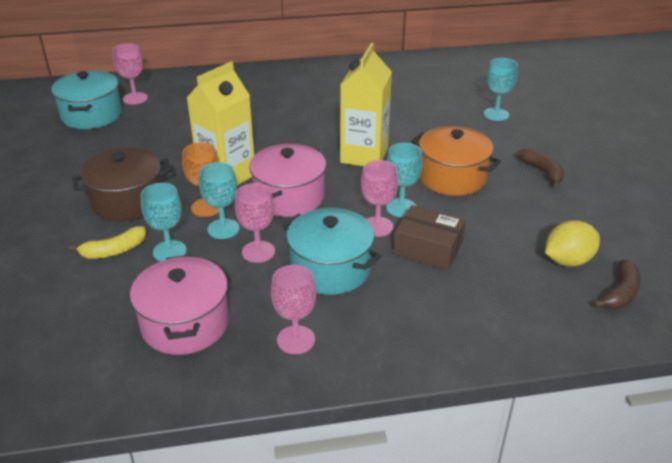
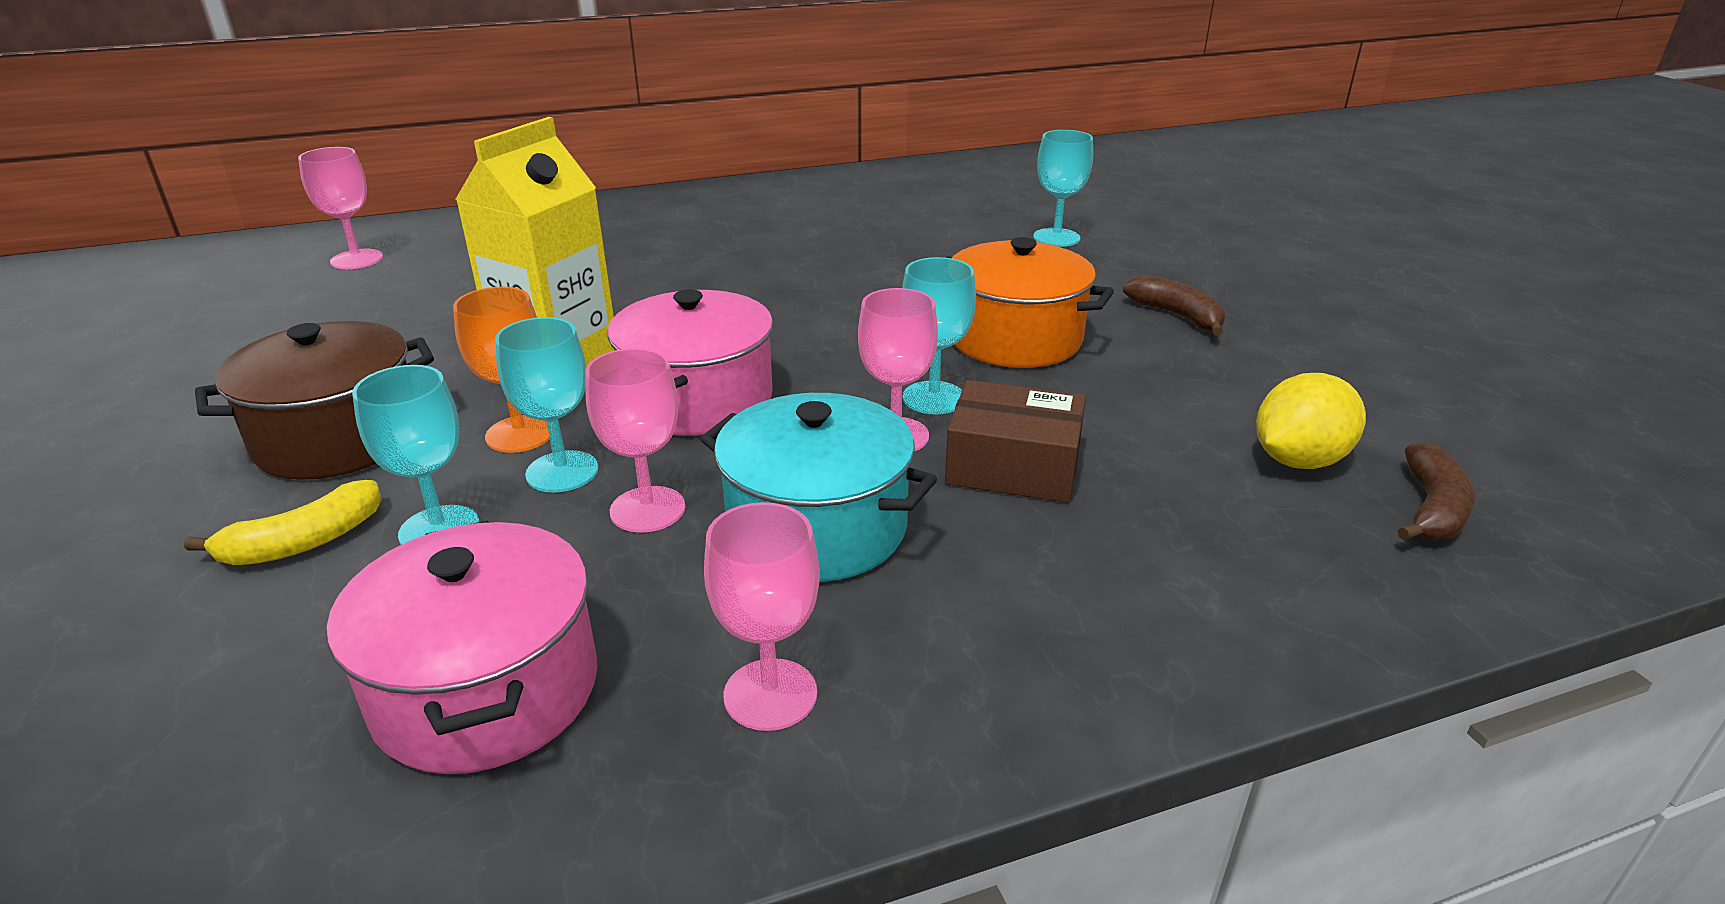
camera: 10 degrees left, 5 degrees down
turquoise pot [51,71,122,129] -> none
yellow carton [340,43,392,166] -> none

